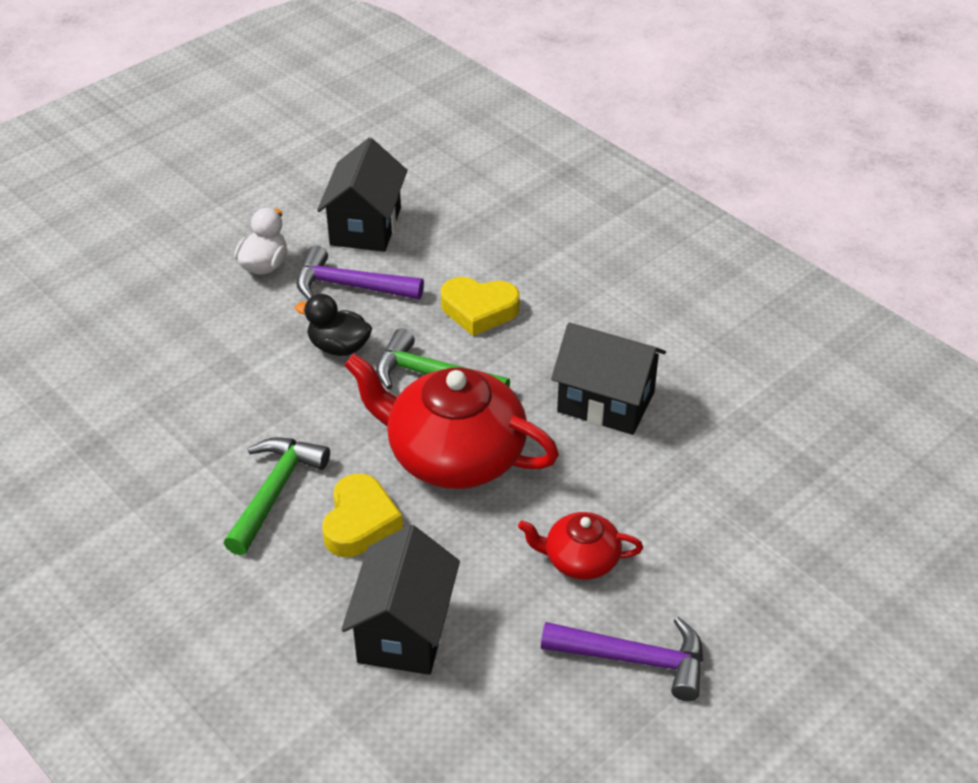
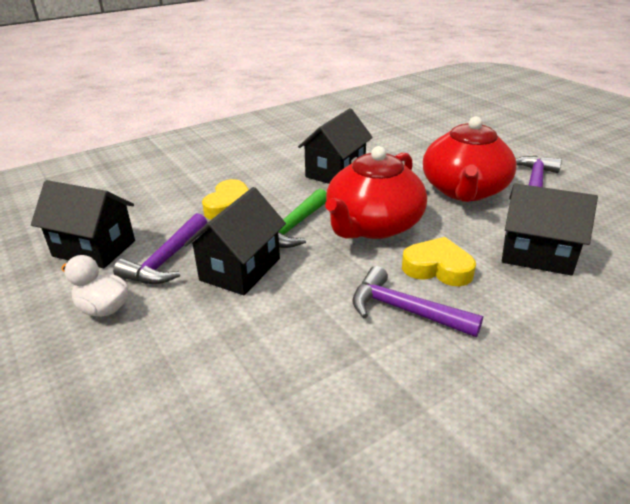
camera: 80 degrees left, 10 degrees down
green hammer [224,437,330,555] -> purple hammer [352,266,483,337]
black duck [295,294,372,356] -> black house [184,187,286,296]
red teapot [518,512,643,580] -> red teapot [423,116,517,202], size x1.95

